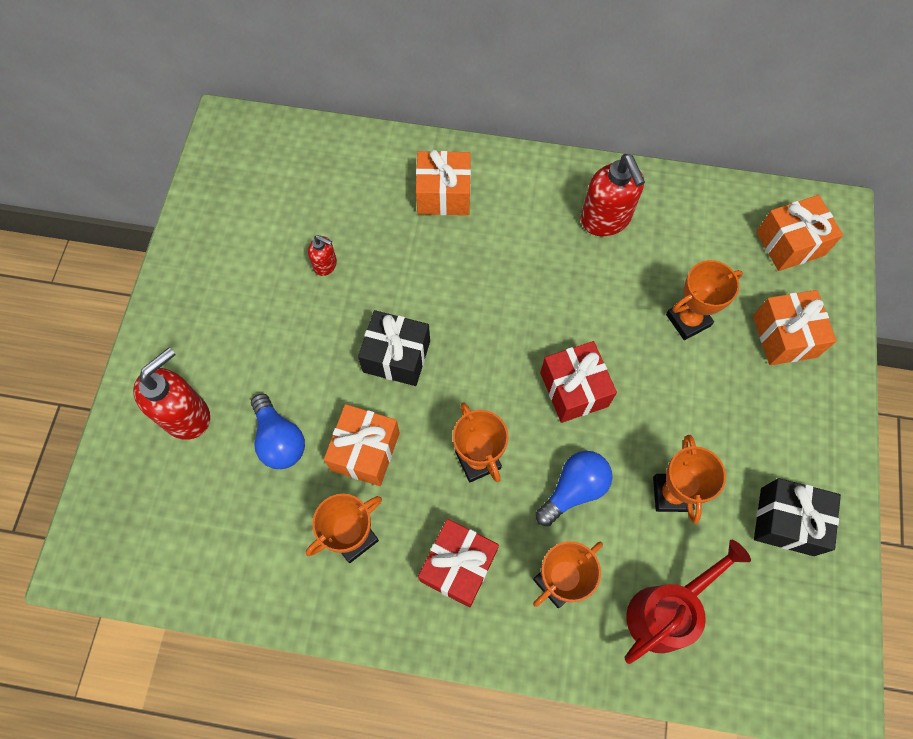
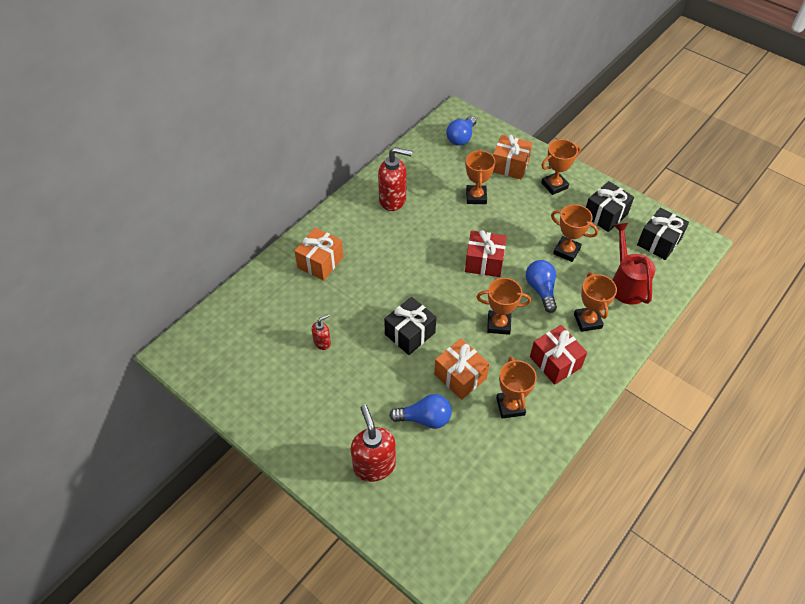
camera: 60 degrees left, 15 degrees down
orange gift [756,195,843,271] -> blue light bulb [446,116,476,146]
none -> orange trophy [541,139,581,195]
none -> black gift [637,208,689,260]

